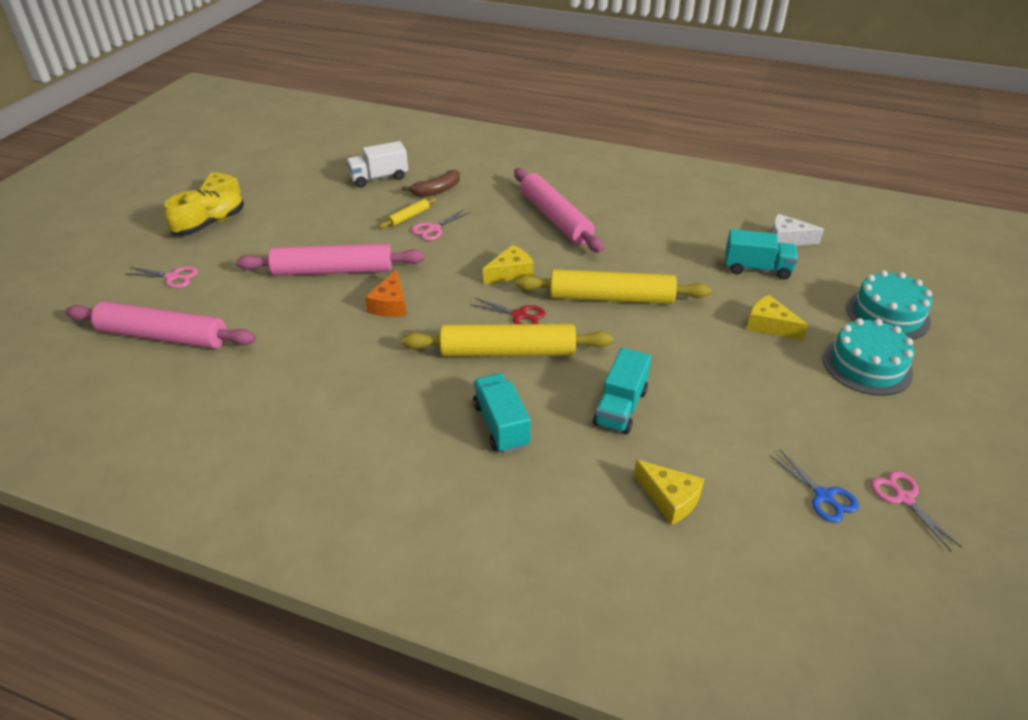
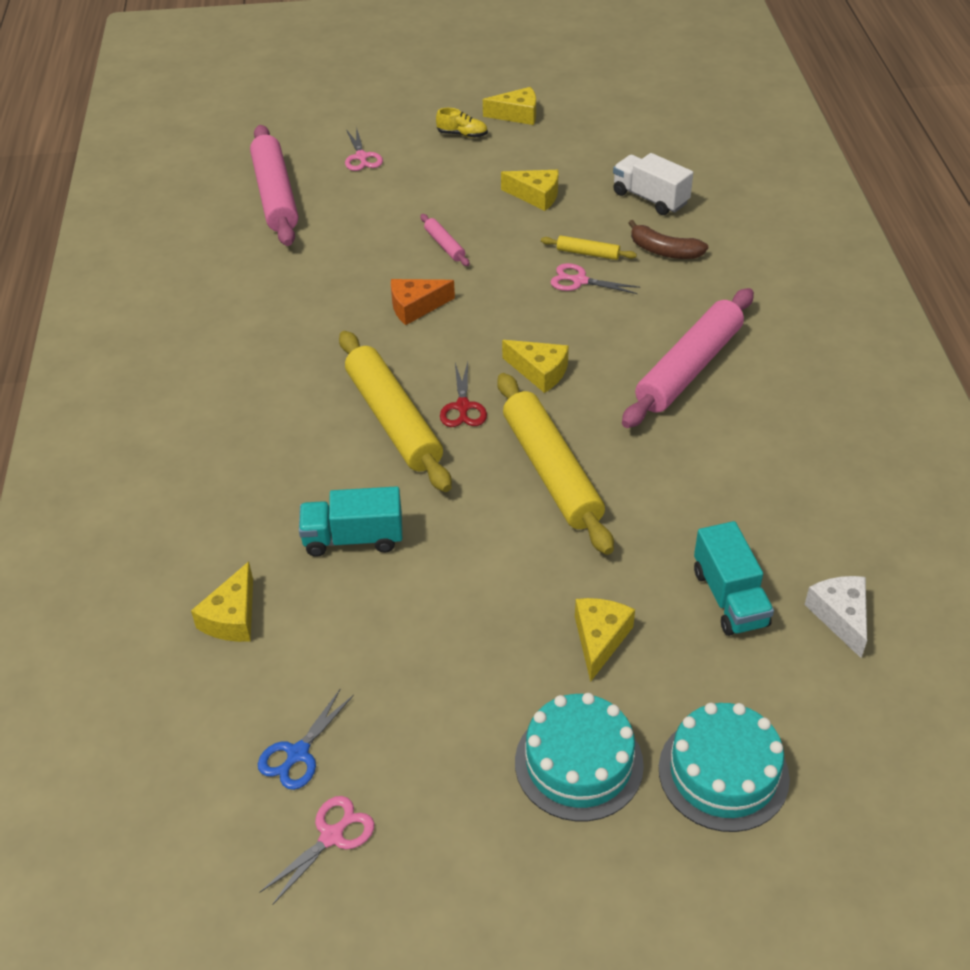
camera: 65 degrees right, 5 degrees up
yellow shoe [164,190,244,236] -> yellow shoe [436,108,488,138], size x0.55
pink rolling pin [236,244,424,276] -> pink rolling pin [420,214,470,266], size x0.44
turquoise truck [473,373,531,453] -> none
none -> yellow cheese [501,170,558,211]

